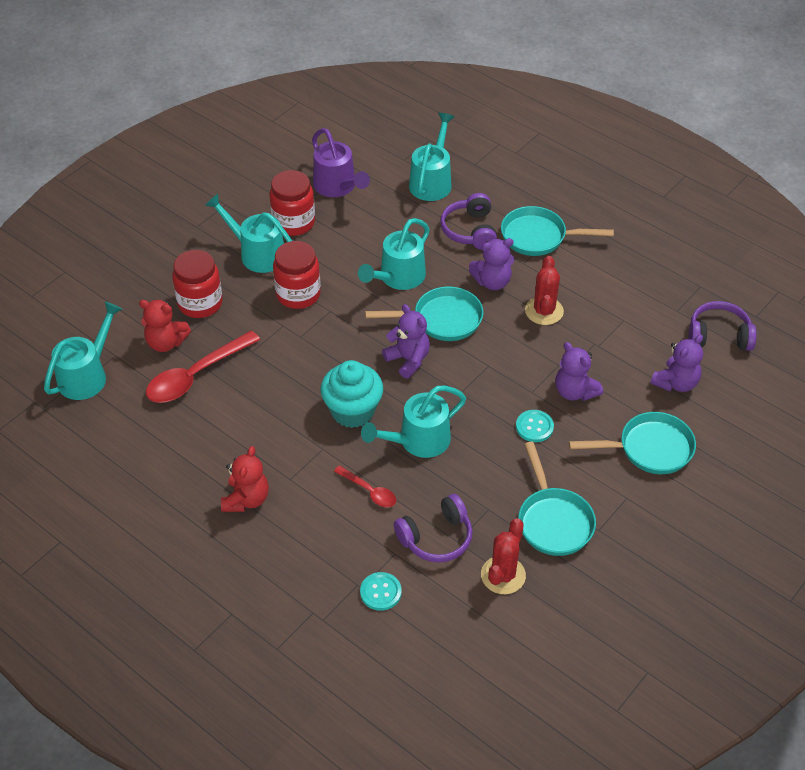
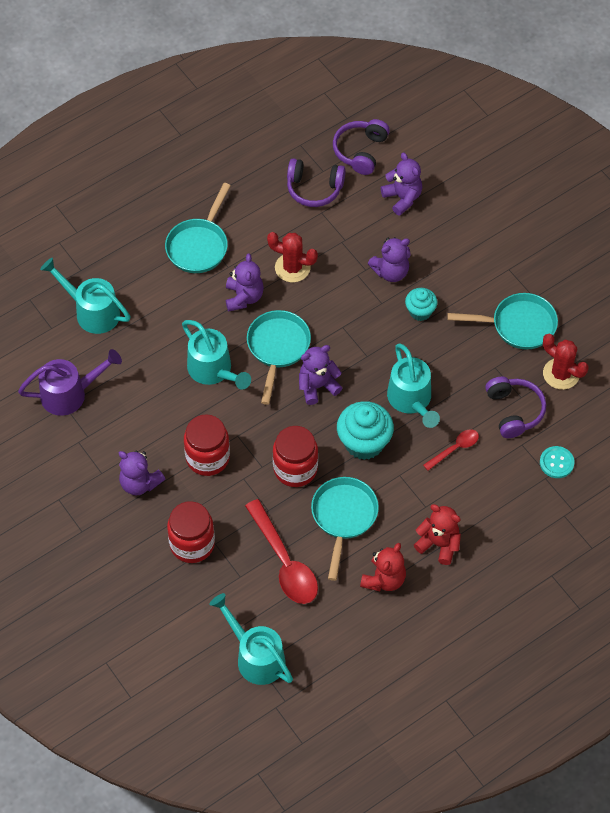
camera: 75 degrees left, 10 degrees up
red teddy bear [139,300,191,352] -> red teddy bear moved to [360,543,406,591]
turquoise watering can [205,194,292,273] -> purple teddy bear [119,451,165,496]
red jar [269,170,315,236] -> red jar moved to [273,426,318,487]
purple headphones [440,193,497,250] -> purple headphones moved to [287,158,346,207]
turquoise button [516,410,554,442] -> turquoise cupcake [405,288,437,321]
turquoise pan [569,412,696,474] -> turquoise pan moved to [311,477,379,581]

